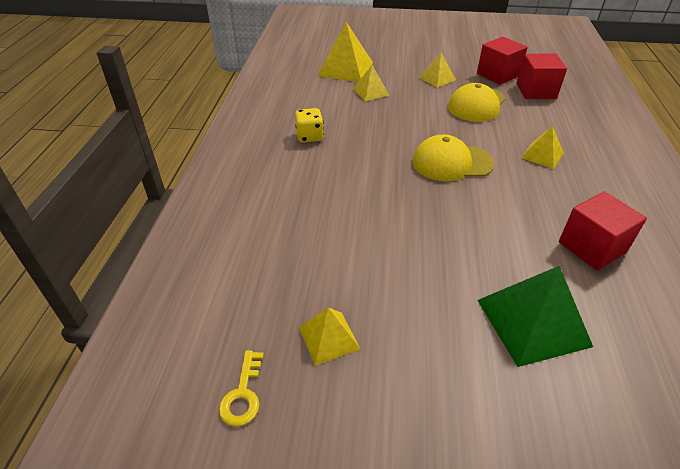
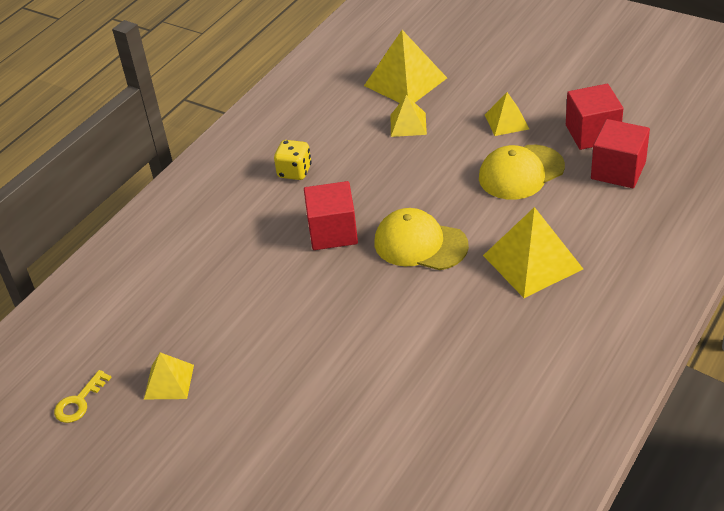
camera: 30 degrees right, 0 degrees up
green pyramid [477,266,593,367] -> none
yellow pyramid [521,126,564,169] -> yellow pyramid [483,207,583,298], size x1.75
red cube [559,191,647,271] -> red cube moved to [304,181,358,250]

